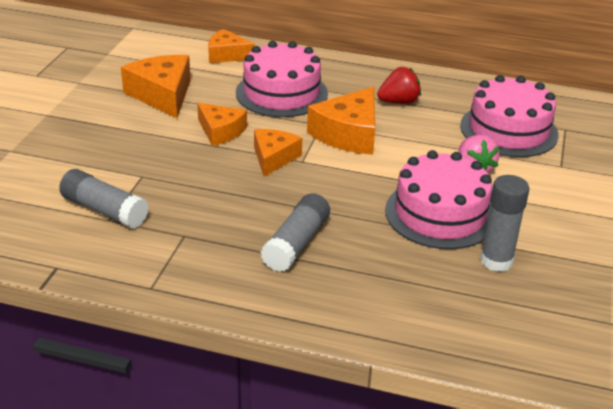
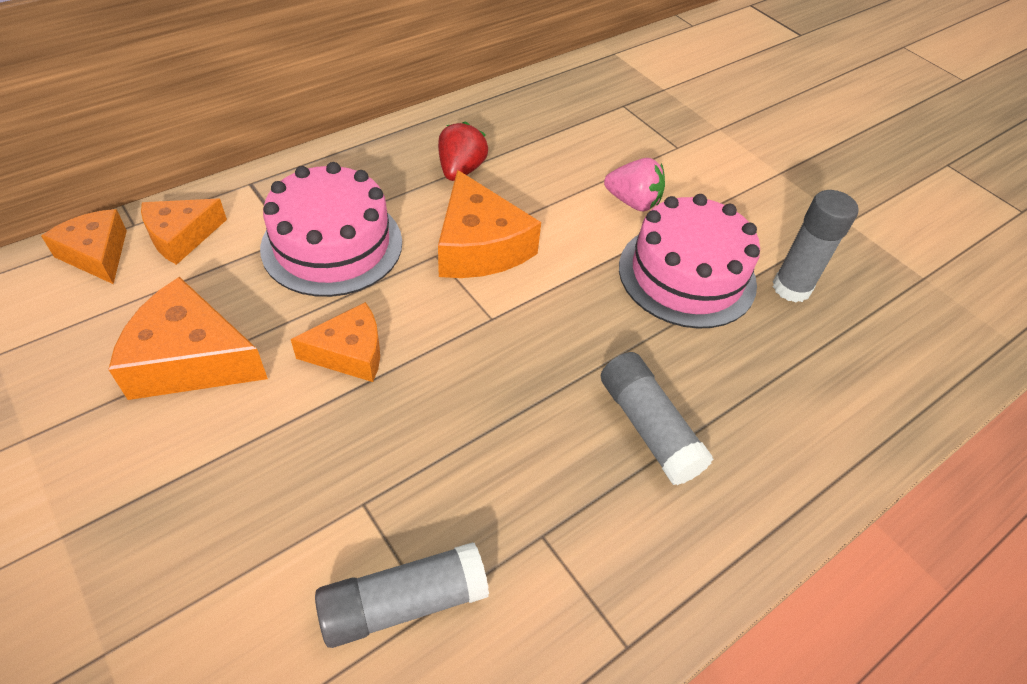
camera: 55 degrees left, 15 degrees up
orange cheese [254,129,302,177] -> orange cheese moved to [41,209,127,284]
pink cake [460,75,559,157] -> none

